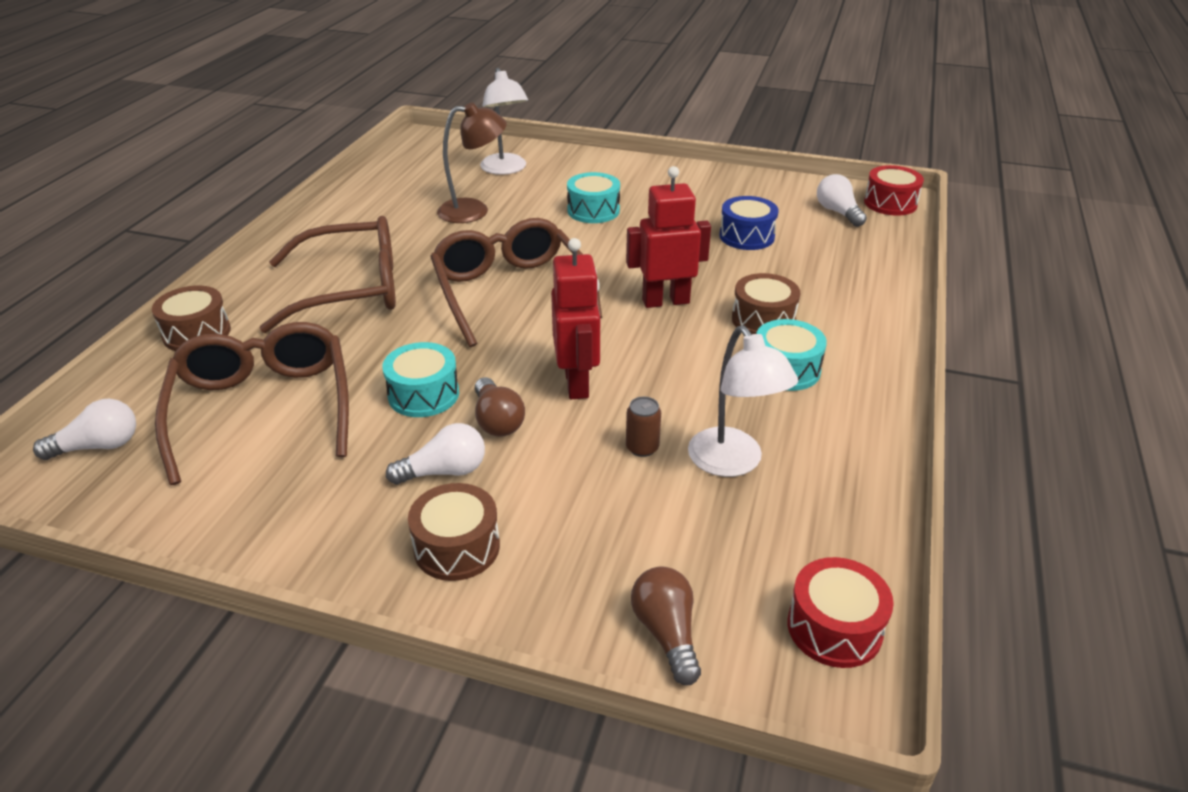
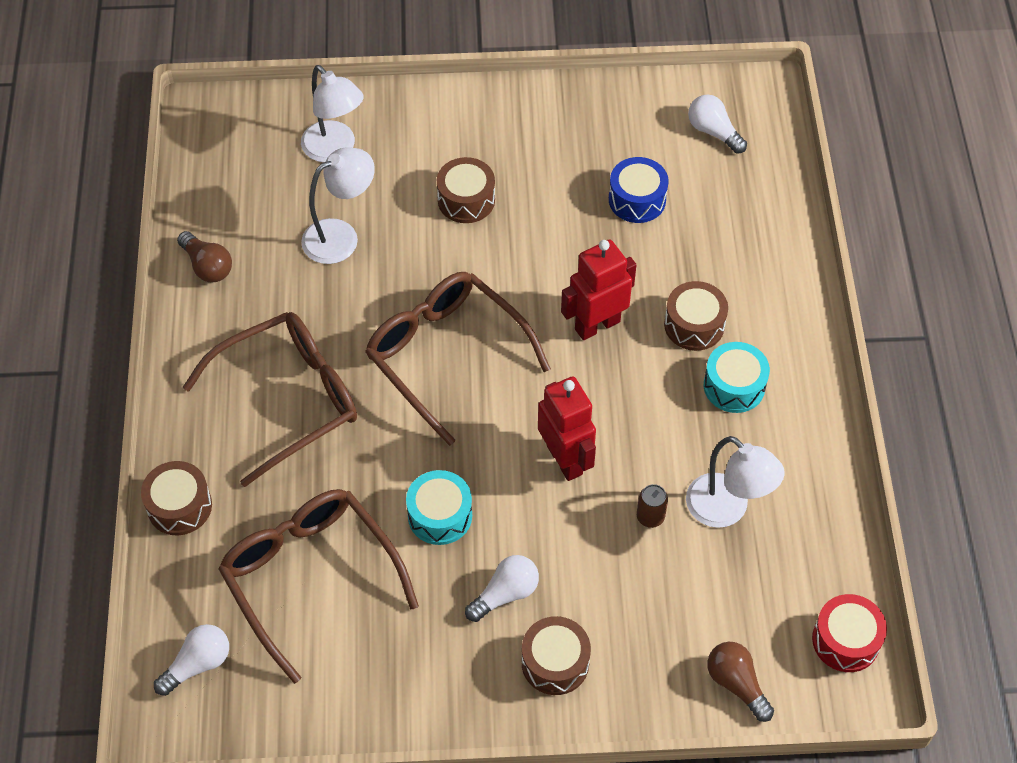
camera: 20 degrees left, 20 degrees up
brown lamp [437,102,507,223] -> white lamp [301,147,375,264]
brown light bulb [475,377,525,437] -> brown light bulb moved to [177,231,232,283]
turquoise drum [567,172,620,223] -> brown drum [437,157,495,223]
red drum [864,165,924,216] -> none

